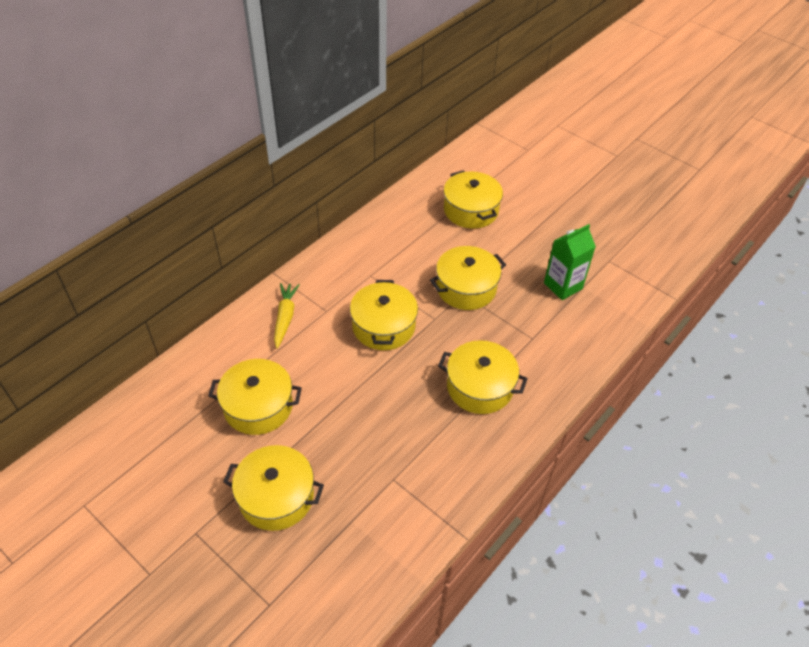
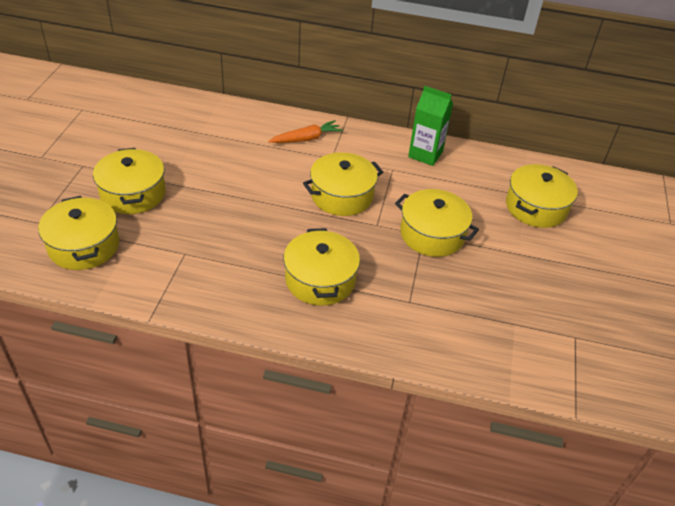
camera: 60 degrees right, 5 degrees down
yellow pot [208,359,302,435] -> yellow pot moved to [38,196,119,270]
yellow carrot [274,283,299,349] -> orange carrot [268,120,343,143]
green carton [544,224,596,300] -> green carton moved to [408,86,453,166]

